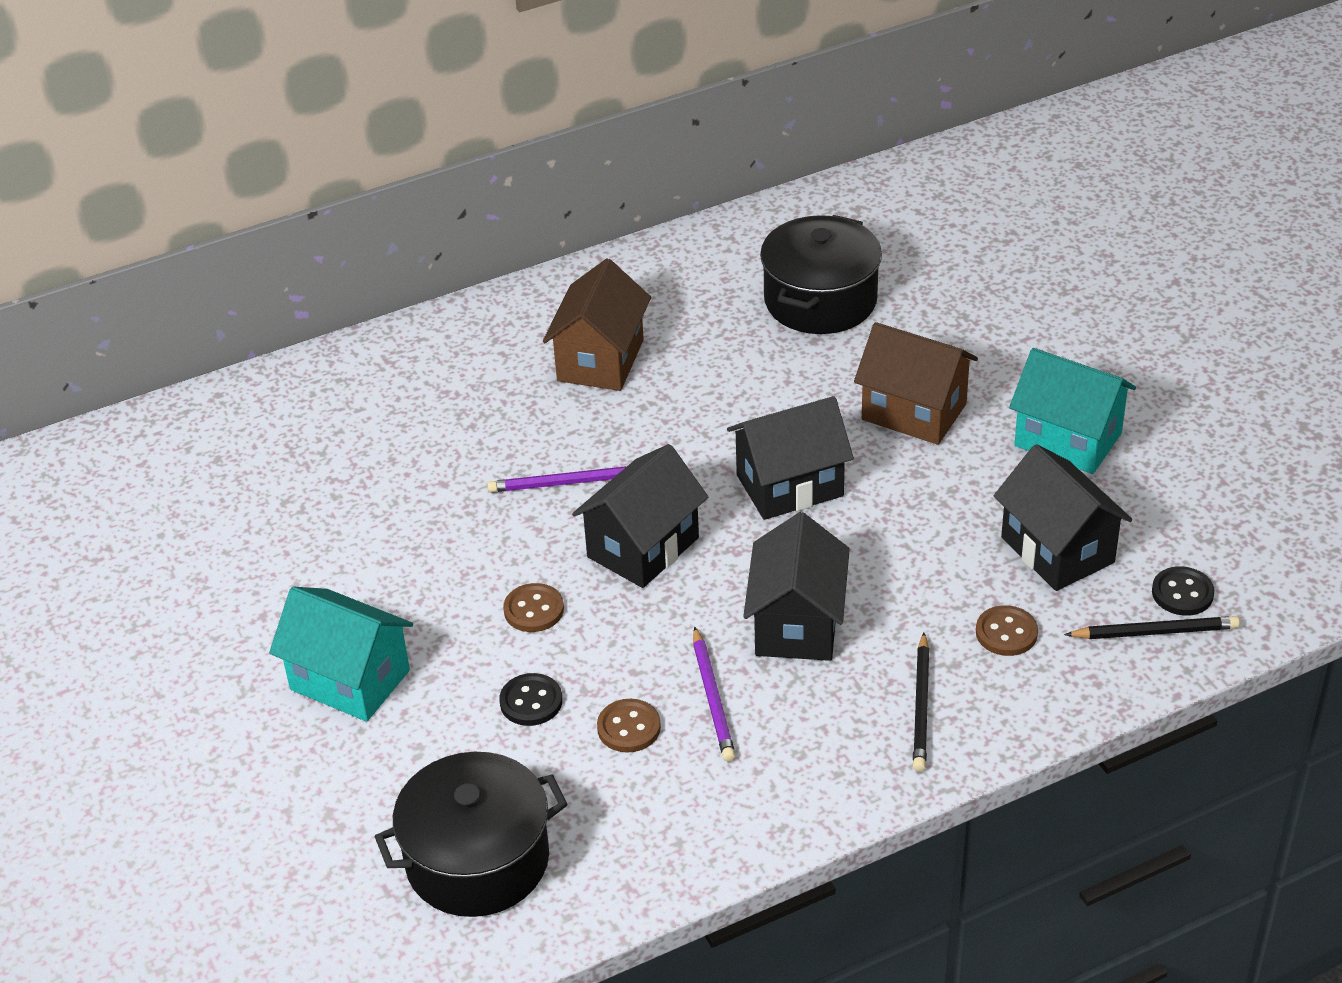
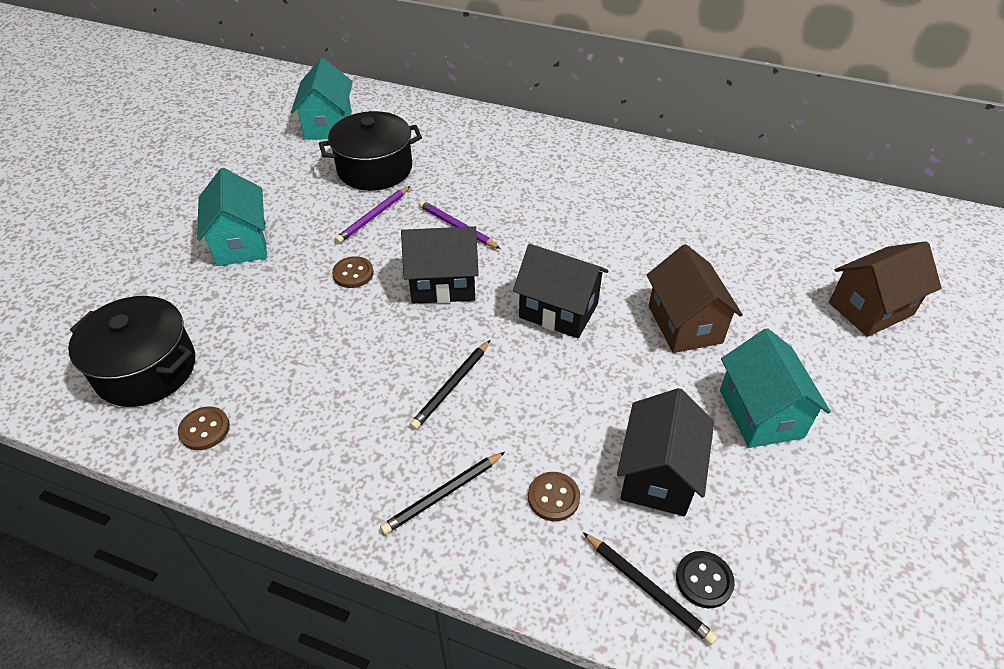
camera: 45 degrees right, 5 degrees up
black button [499,673,562,726] -> none
brown house [543,258,651,391] -> brown house moved to [829,241,942,337]
brown button [597,699,661,753] -> brown button moved to [178,406,230,450]
purple pencil [693,626,736,762] -> purple pencil moved to [335,186,410,243]
black house [743,512,850,661] -> black pencil [410,340,490,430]
black pot [760,215,882,334] -> black pot moved to [319,111,422,191]
none -> turquoise house [291,58,353,139]

